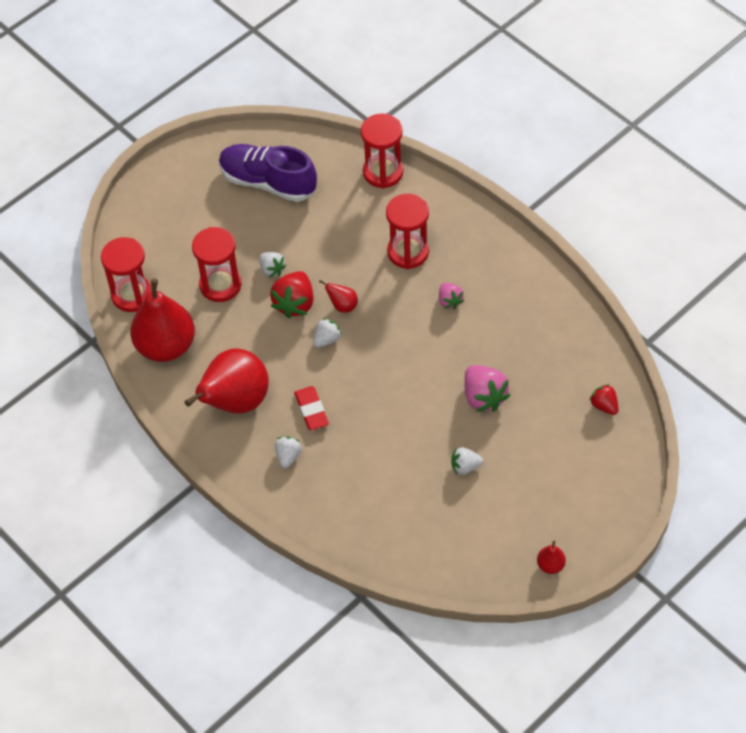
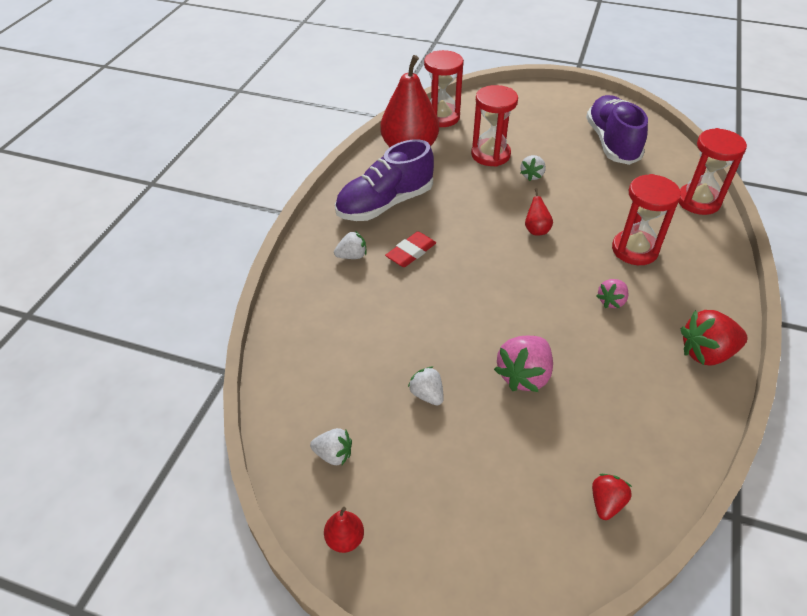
camera: 60 degrees right, 10 degrees down
red pear [185,348,269,414] -> purple shoe [335,139,434,221]
red strawberry [270,271,314,319] -> red strawberry moved to [681,310,747,365]
white strawberry [313,318,342,348] -> white strawberry moved to [310,428,352,465]

